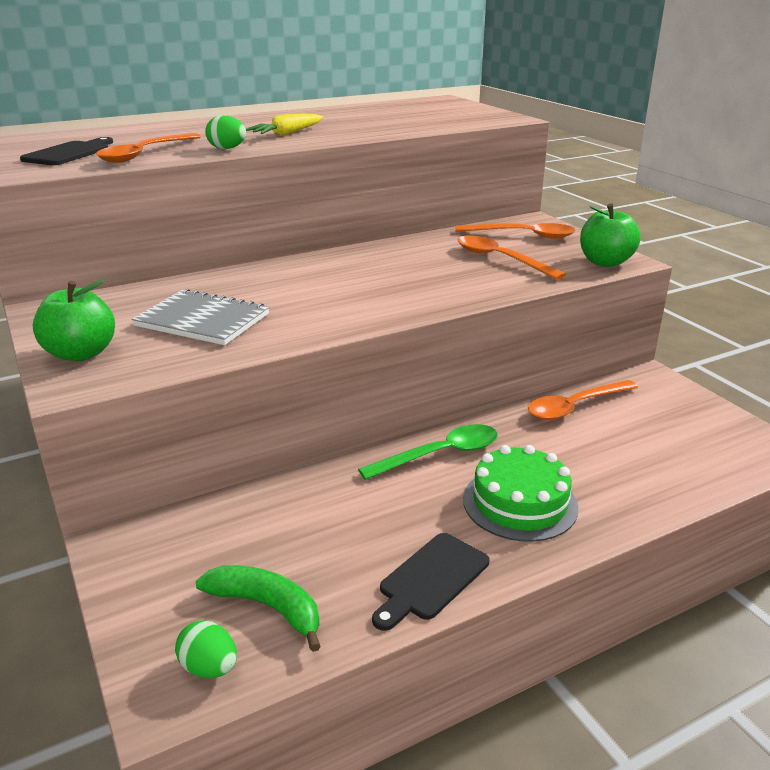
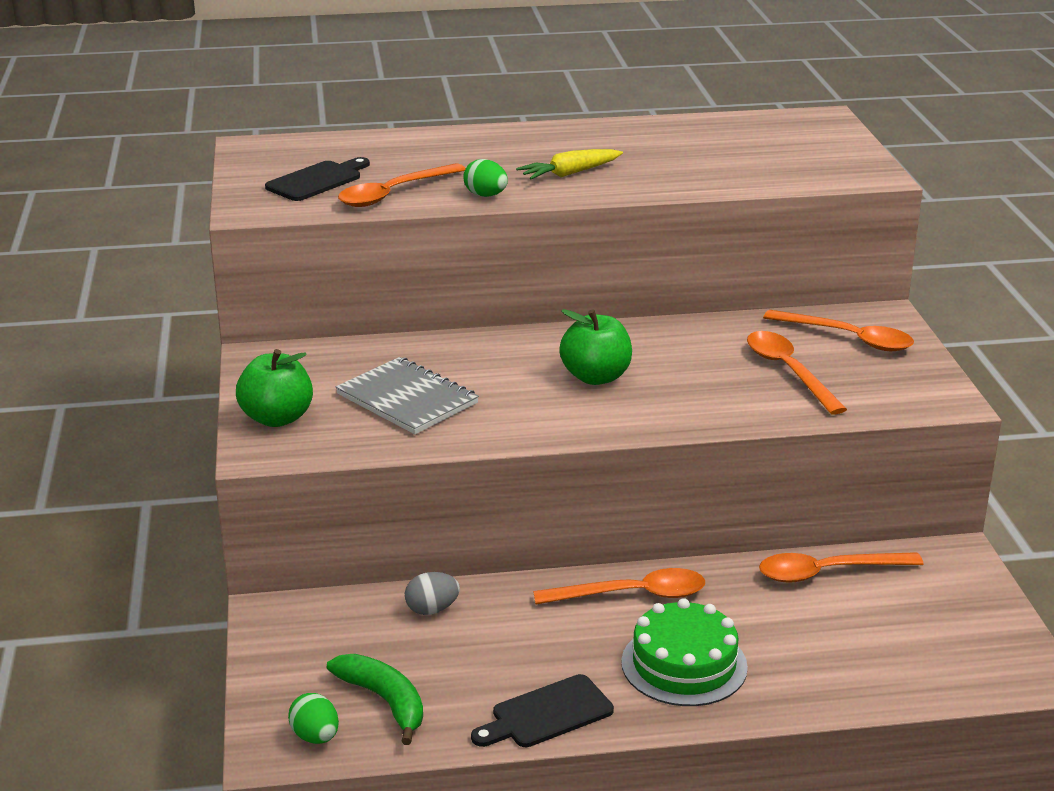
camera: 20 degrees right, 0 degrees up
green spoon [358,424,498,480] -> orange spoon [533,568,705,605]
green apple [580,203,641,267] -> green apple moved to [559,309,632,385]
none -> grey egg [405,572,460,615]

